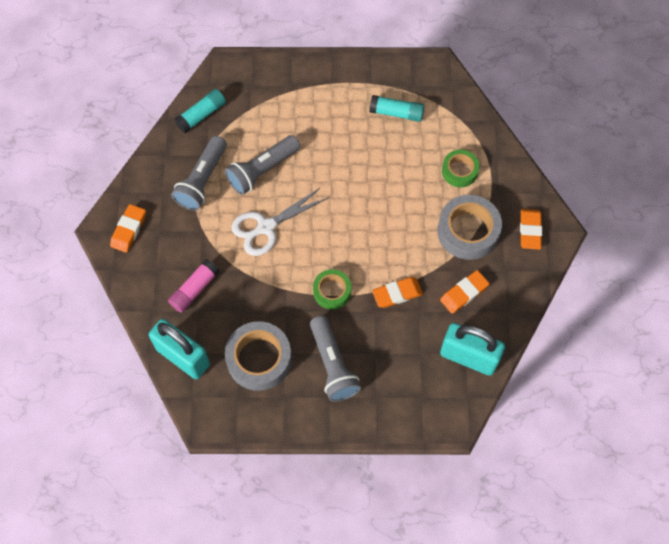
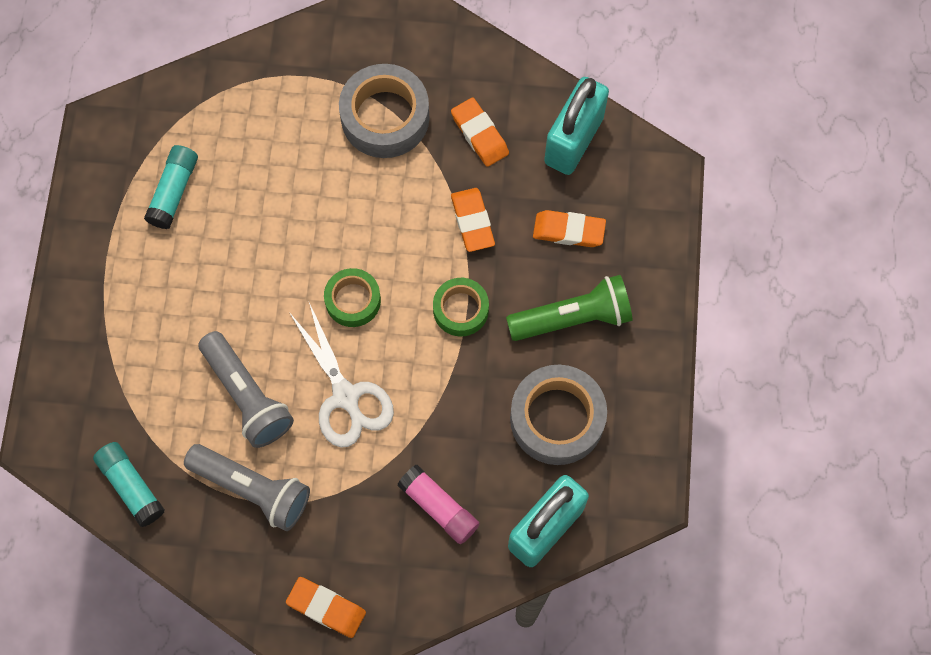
camera: 85 degrees left, 5 degrees up
grey flashlight [310,316,361,402] -> green flashlight [506,275,632,341]
green tape [442,150,479,187] -> green tape moved to [324,268,381,327]
orange eraser [520,209,542,249] -> orange eraser moved to [533,210,606,247]

